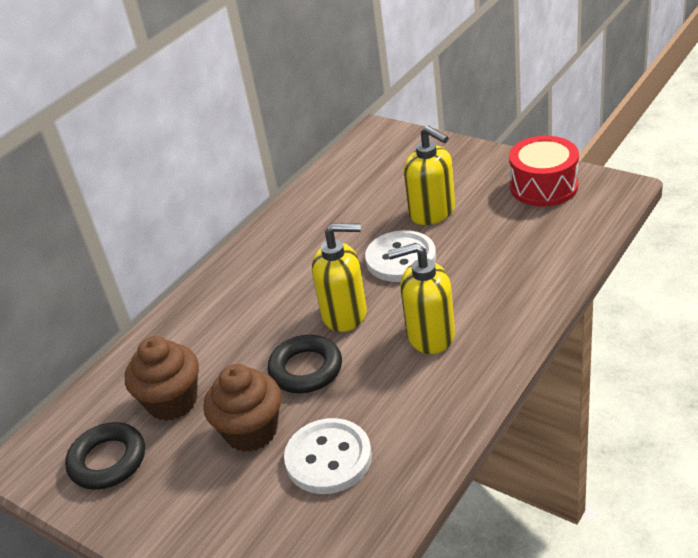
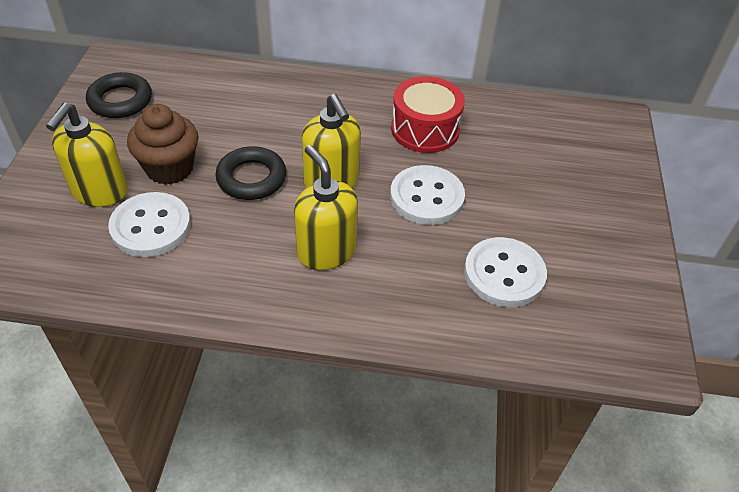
camera: 55 degrees right, 10 degrees up
brown cupcake [125,336,199,421] -> none
yellow soap dispenser [404,126,455,225] -> yellow soap dispenser moved to [46,103,128,207]
red drum [509,136,579,207] -> red drum moved to [391,76,465,153]
none -> white button [464,237,547,307]

